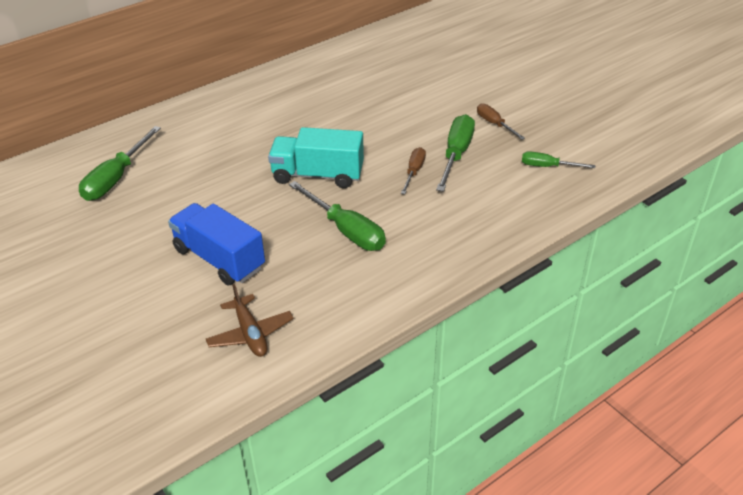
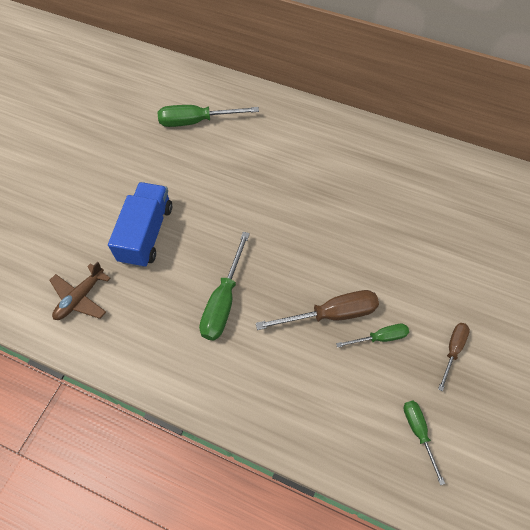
camera: 60 degrees right, 20 degrees up
turquoise truck [268,127,364,188] -> none
brown screwdriver [401,147,426,194] -> brown screwdriver [256,290,379,330], size x1.70
green screwdriver [436,114,475,192] -> green screwdriver [336,324,409,348], size x0.59

